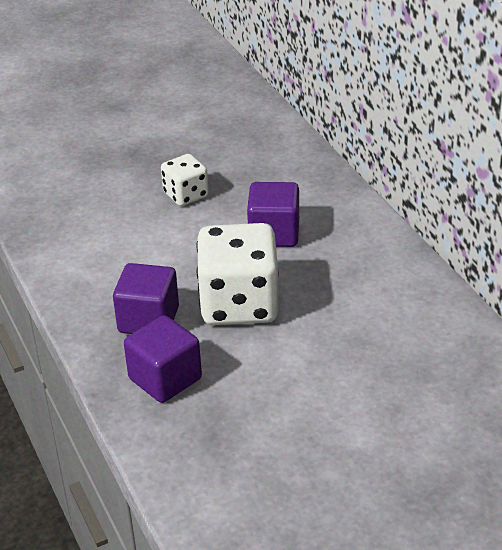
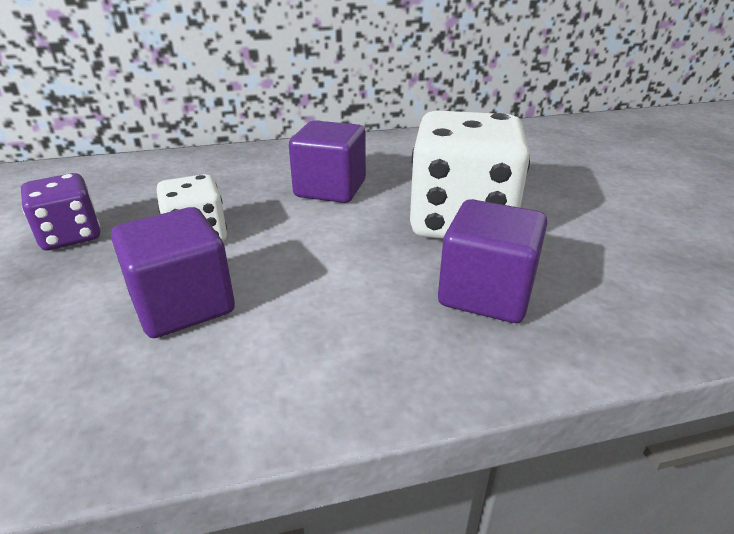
camera: 80 degrees left, 5 degrees down
purple cube [124,315,202,403] -> purple cube moved to [111,207,235,338]
none -> purple dice [21,173,100,250]

